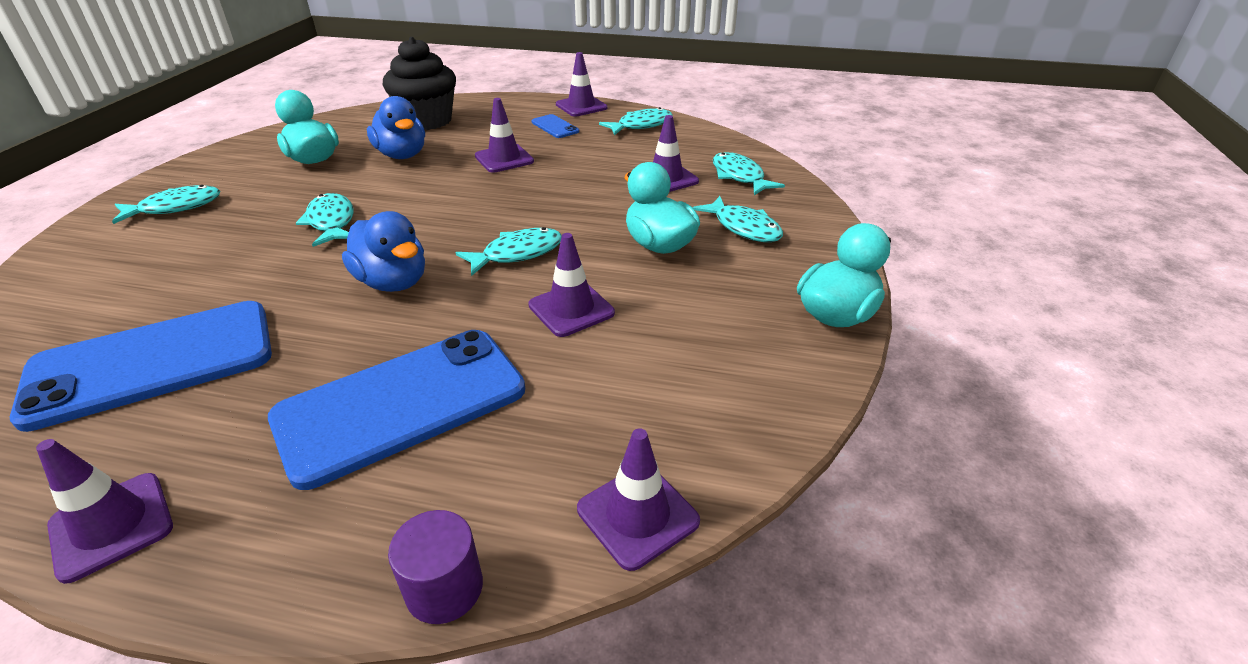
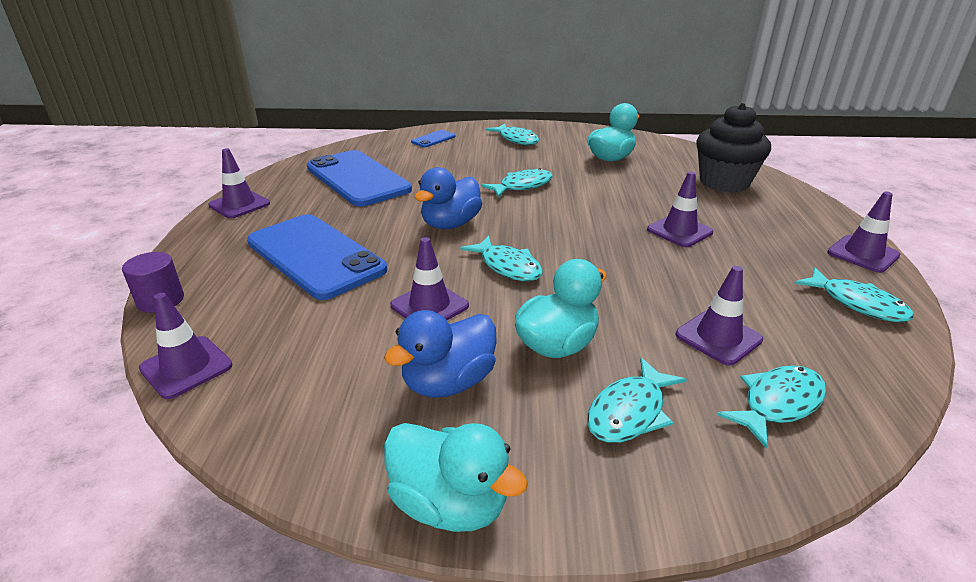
camera: 80 degrees right, 5 degrees down
blue duck [367,96,425,159] -> blue duck moved to [384,310,497,398]
blue phone [532,114,579,138] -> blue phone moved to [411,130,456,147]

